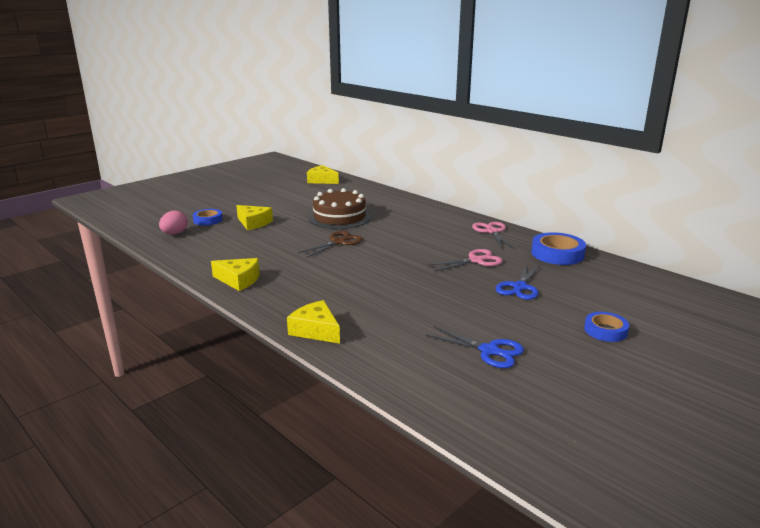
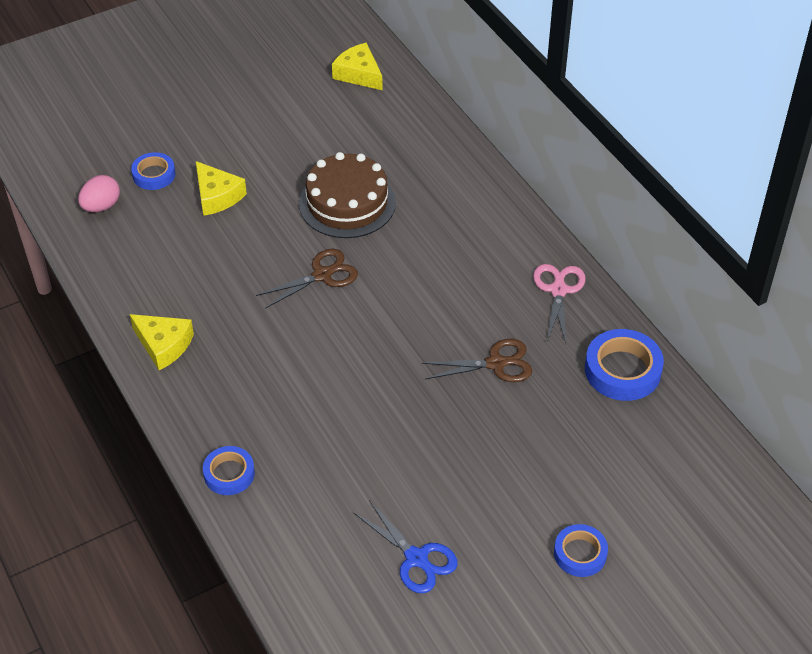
camera: 15 degrees right, 25 degrees up
yellow cheese [287,300,340,344] -> blue tape [203,446,255,495]
pink scissors [428,249,503,272] -> brown scissors [422,339,532,382]
blue scissors [496,265,540,300] -> none

